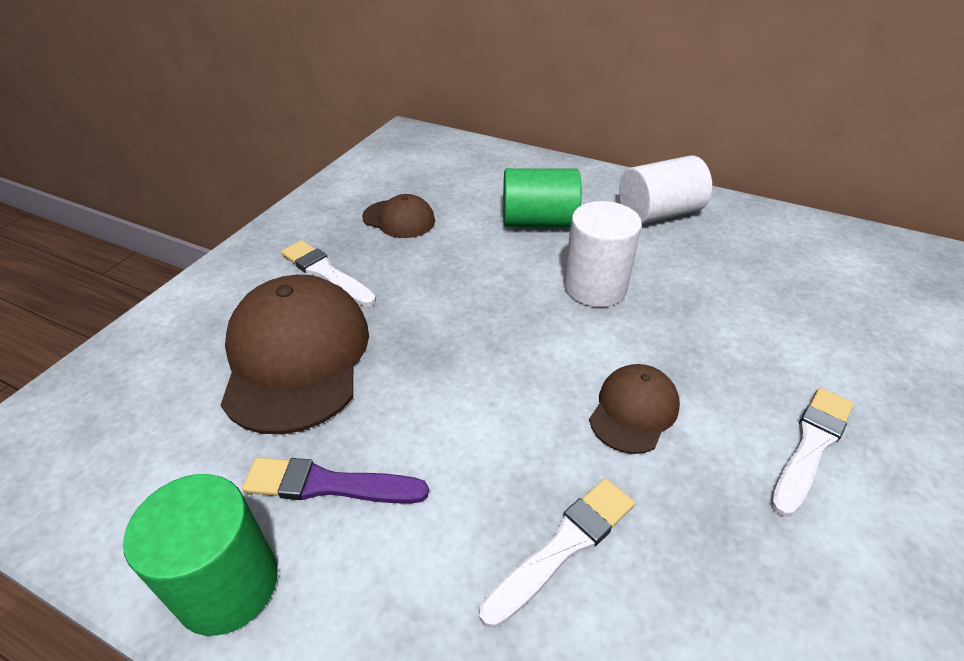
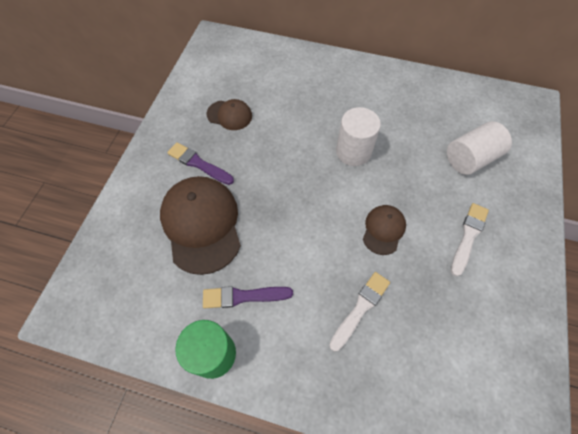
camera: 10 degrees left, 20 degrees up
white brush [281,240,376,307] -> purple brush [167,142,234,185]
green cylinder [503,168,581,227] -> none
white cylinder [619,156,712,224] -> white cylinder moved to [447,121,512,175]

